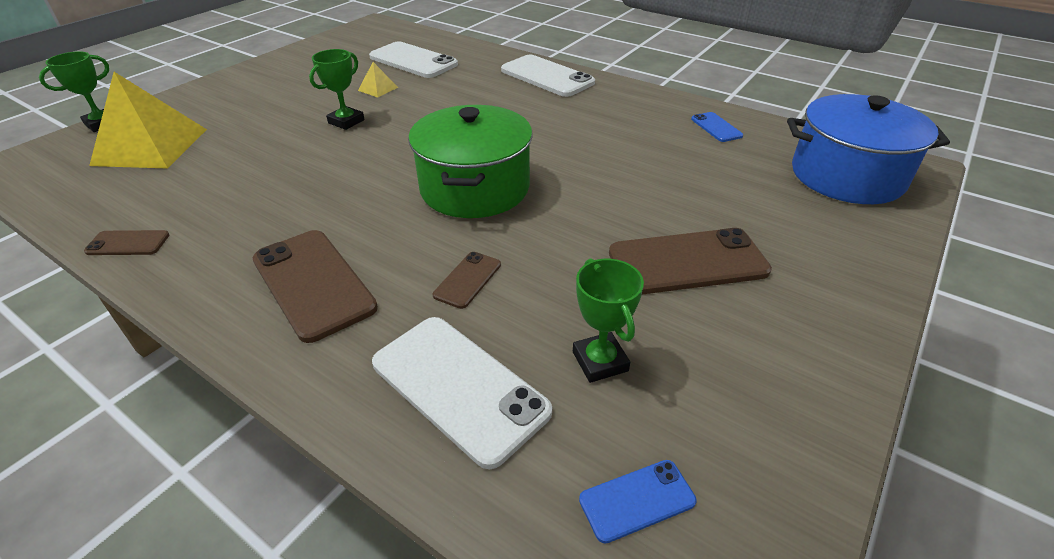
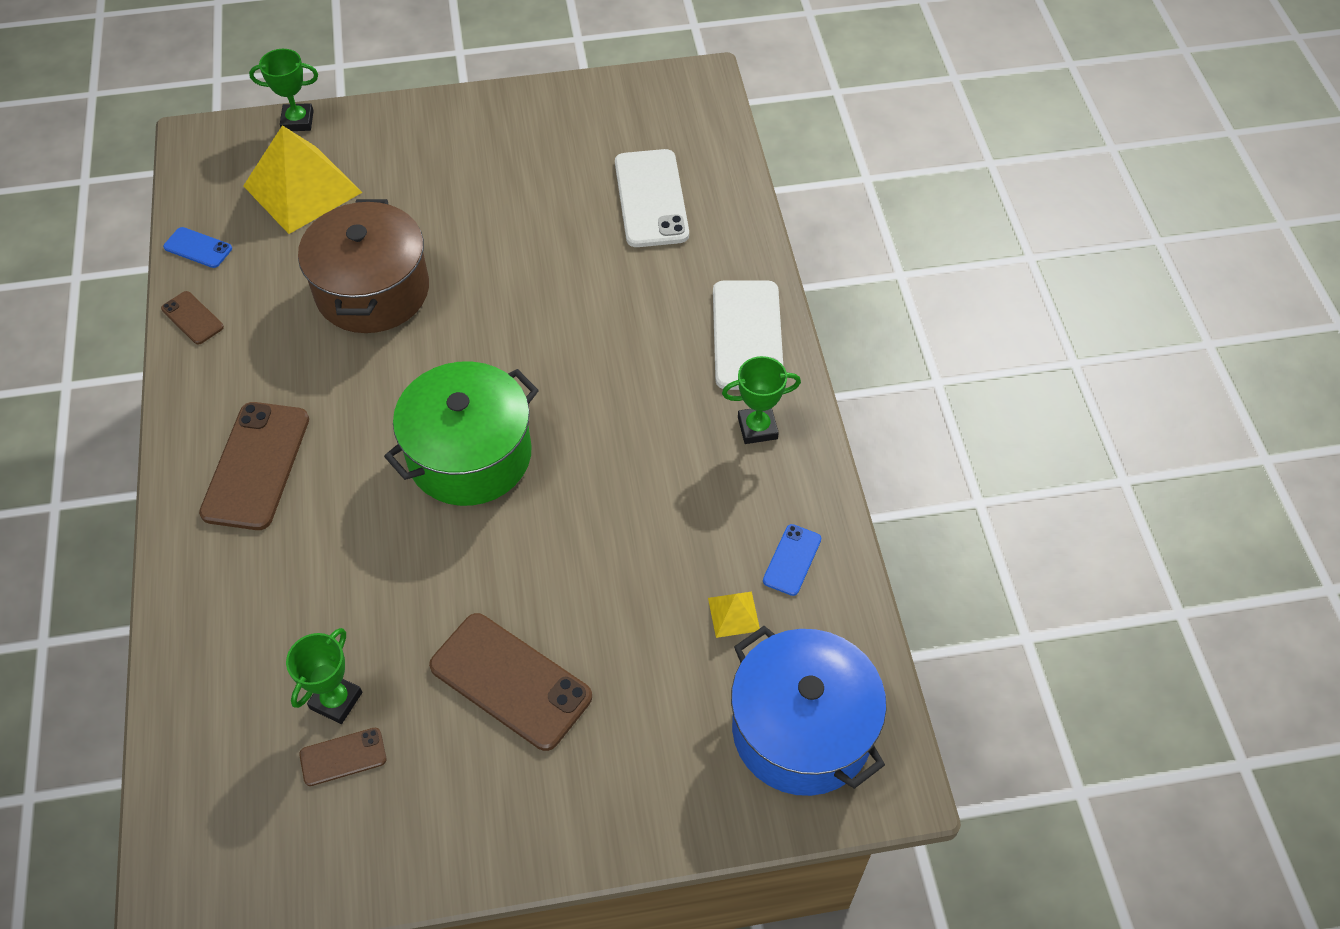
camera: 45 degrees right, 15 degrees up
green trophy [309,49,365,130] -> green trophy moved to [722,356,801,444]
yellow pyramid [358,62,398,98] -> yellow pyramid moved to [708,592,760,638]
white phone [372,317,552,469] -> none
brown phone [433,252,501,309] -> brown phone moved to [299,727,386,786]
blue phone [579,460,697,544] -> blue phone moved to [163,227,232,268]
none -> brown pot [298,199,429,333]

